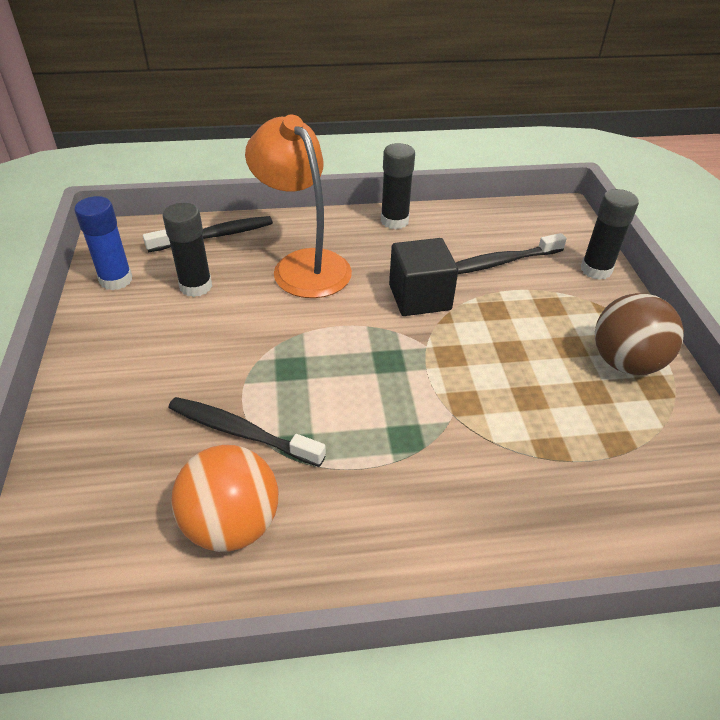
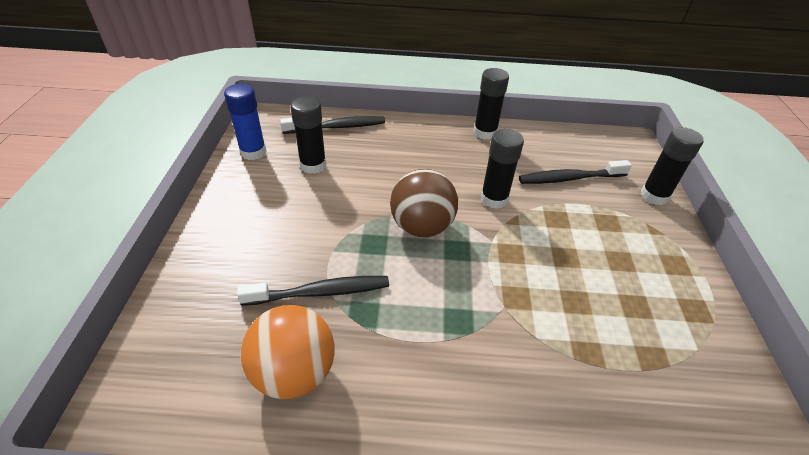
camera: 10 degrees right, 0 degrees up
black toothbrush [168,397,326,467] -> black toothbrush turned 135 degrees clockwise [237,276,389,306]
orange lamp [245,115,352,298] -> none
black cube [389,238,458,316] -> black glue stick [481,129,524,209]
brown ball [595,293,684,375] -> brown ball moved to [390,169,458,237]

